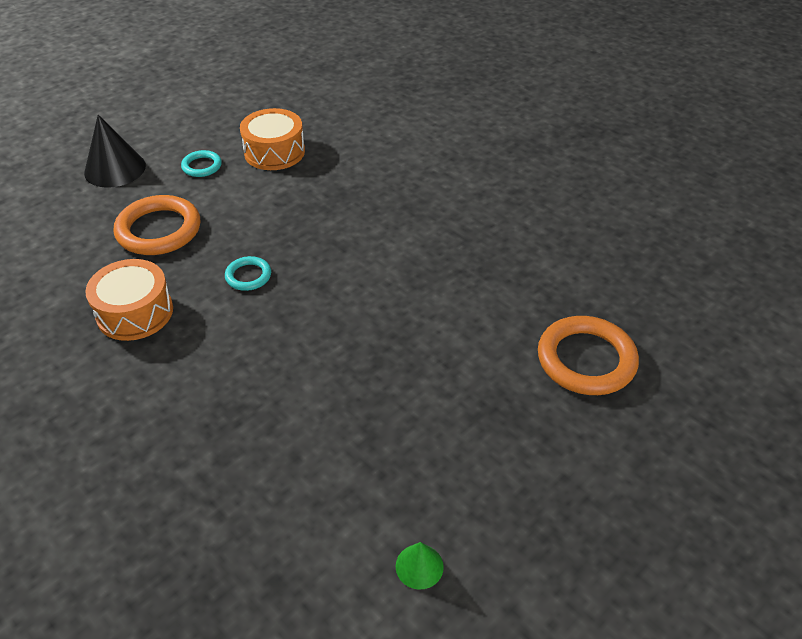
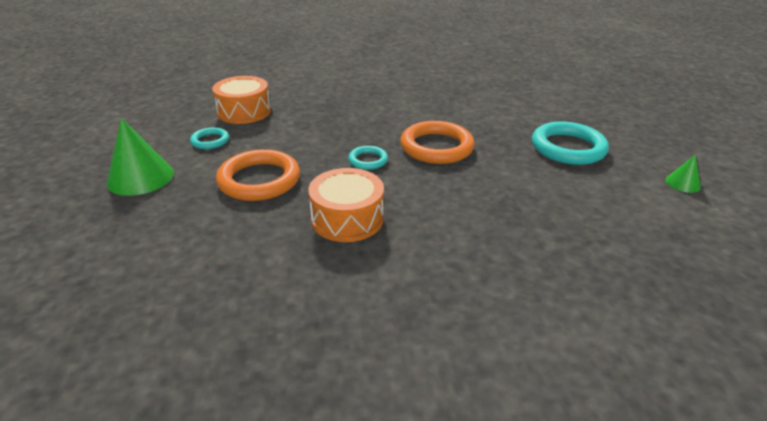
camera: 55 degrees left, 10 degrees down
black cone [84,115,146,188] -> green cone [107,118,174,196]
orange ring [538,316,639,395] -> orange ring moved to [400,121,475,164]
none -> turquoise ring [532,121,609,165]

